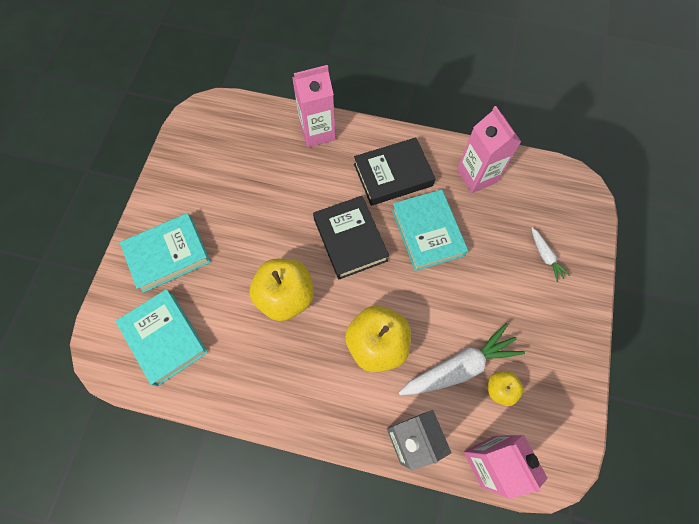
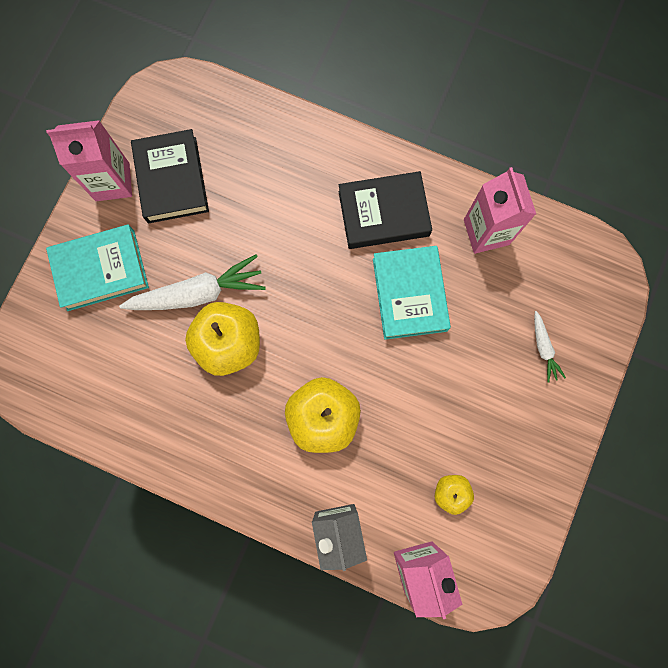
camera: 10 degrees right, 10 degrees up
turquoise book [116,289,208,386] -> none
pink carton [292,65,336,148] -> pink carton moved to [46,120,132,201]
black book [313,196,389,279] -> black book moved to [131,129,209,223]
white carrot [399,323,525,395] -> white carrot moved to [119,255,266,310]

